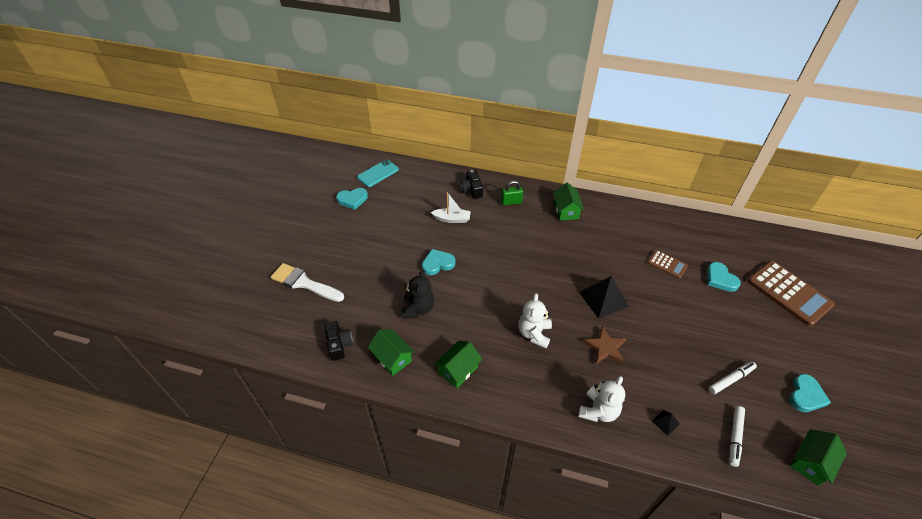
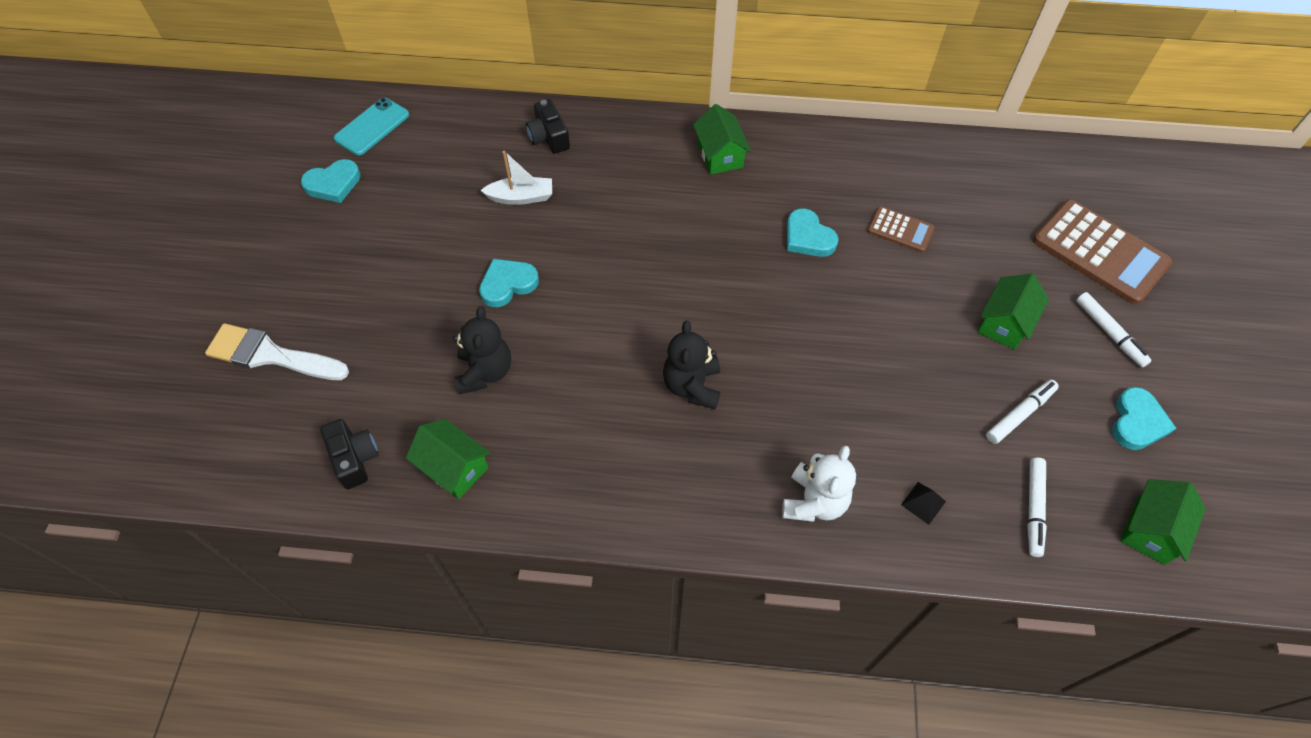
camera: 10 degrees left, 10 degrees up
green house [434,341,482,388] -> green house moved to [978,273,1049,350]
green padlock [501,181,523,205] -> none
white teddy bear [519,293,552,348] -> black teddy bear [663,320,720,409]
black pyramid [579,276,629,319] -> none
brown star [583,326,626,364] -> none
turquoise heart [707,262,741,292] -> turquoise heart moved to [787,208,839,257]
none -> white marker [1076,292,1152,367]

